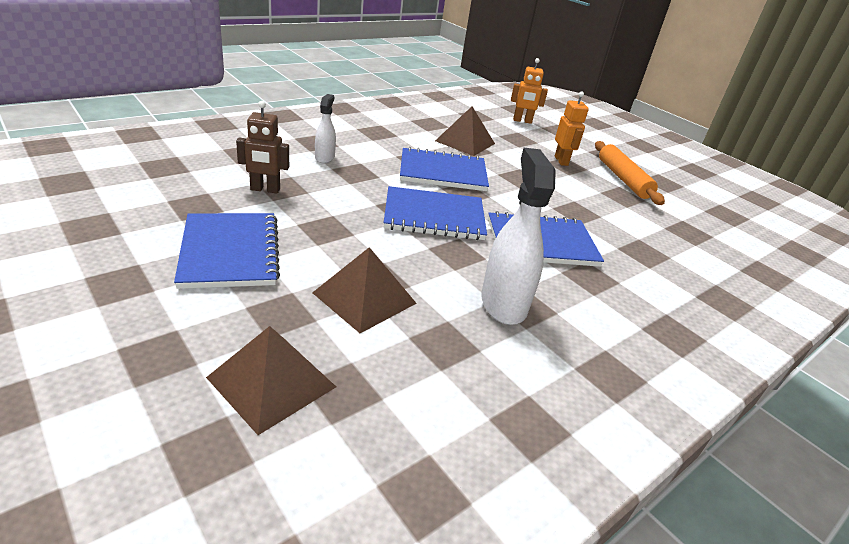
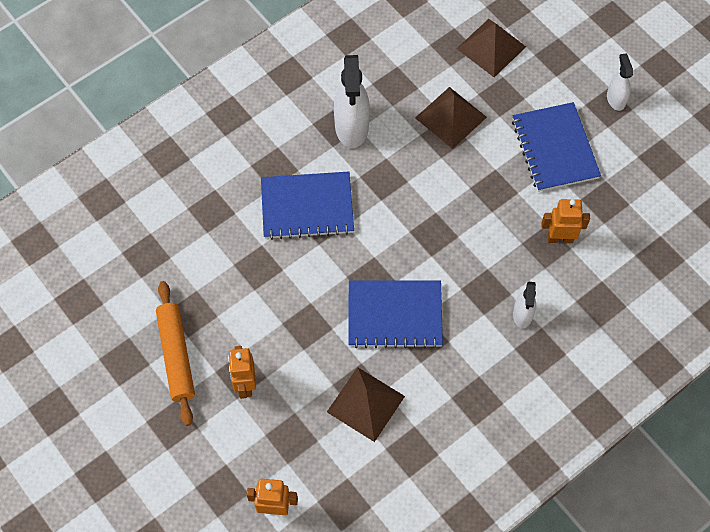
camera: 175 degrees left, 30 degrees up
brown robot [236,101,289,193] -> orange robot [541,199,590,243]
blue notebook [384,186,487,240] -> none
none -> white spray bottle [607,53,633,111]

